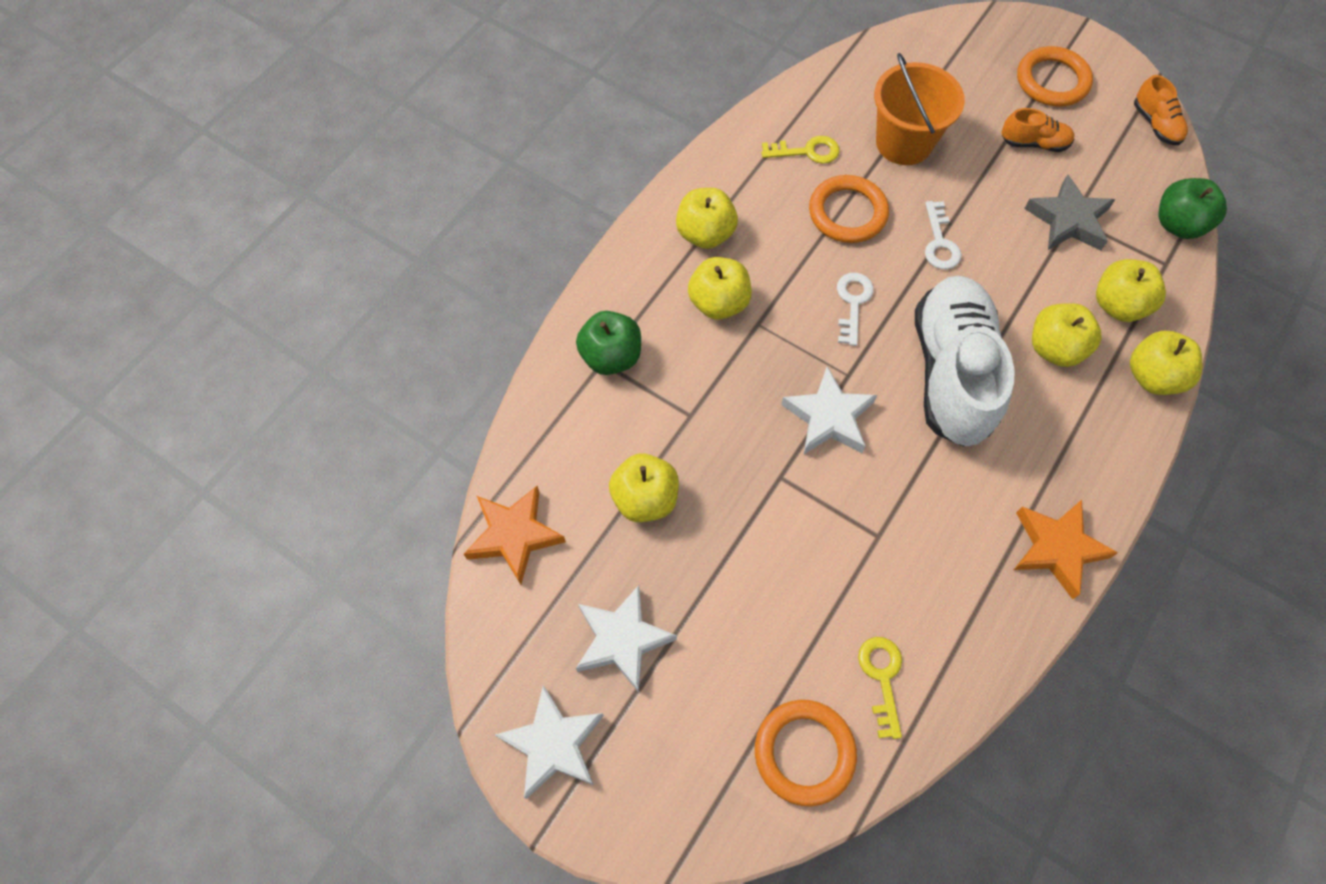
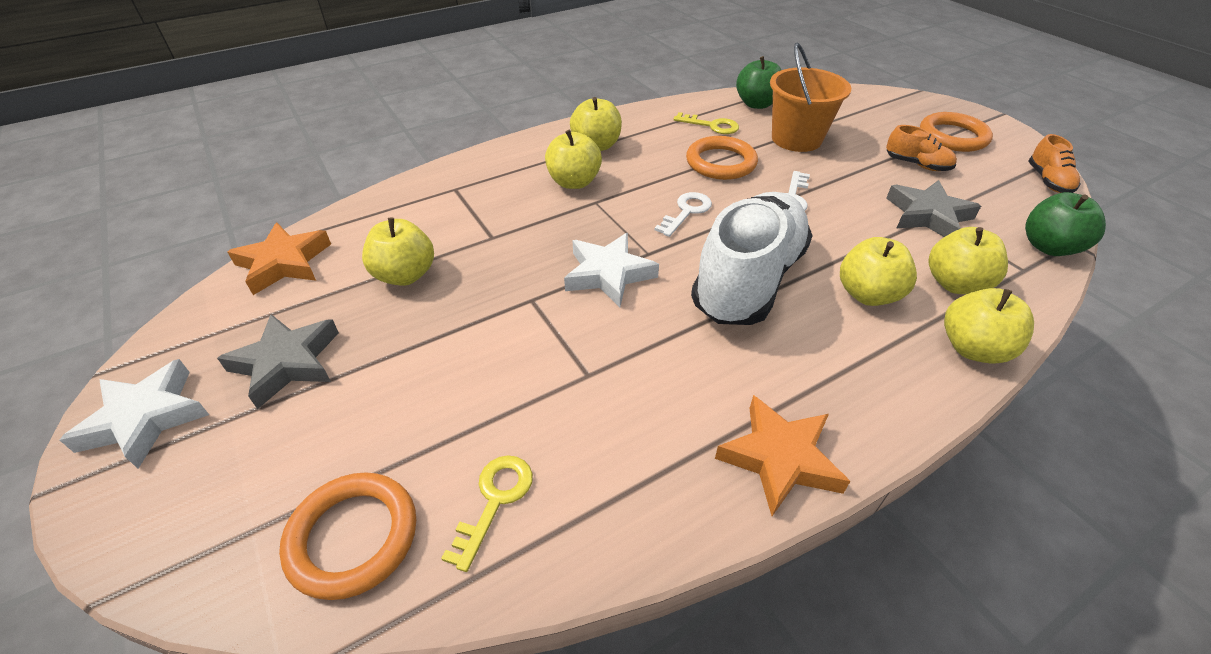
camera: 25 degrees right, 20 degrees down
green apple [576,311,641,375] -> green apple moved to [736,56,781,109]
white star [576,585,677,692] -> grey star [217,314,339,409]

